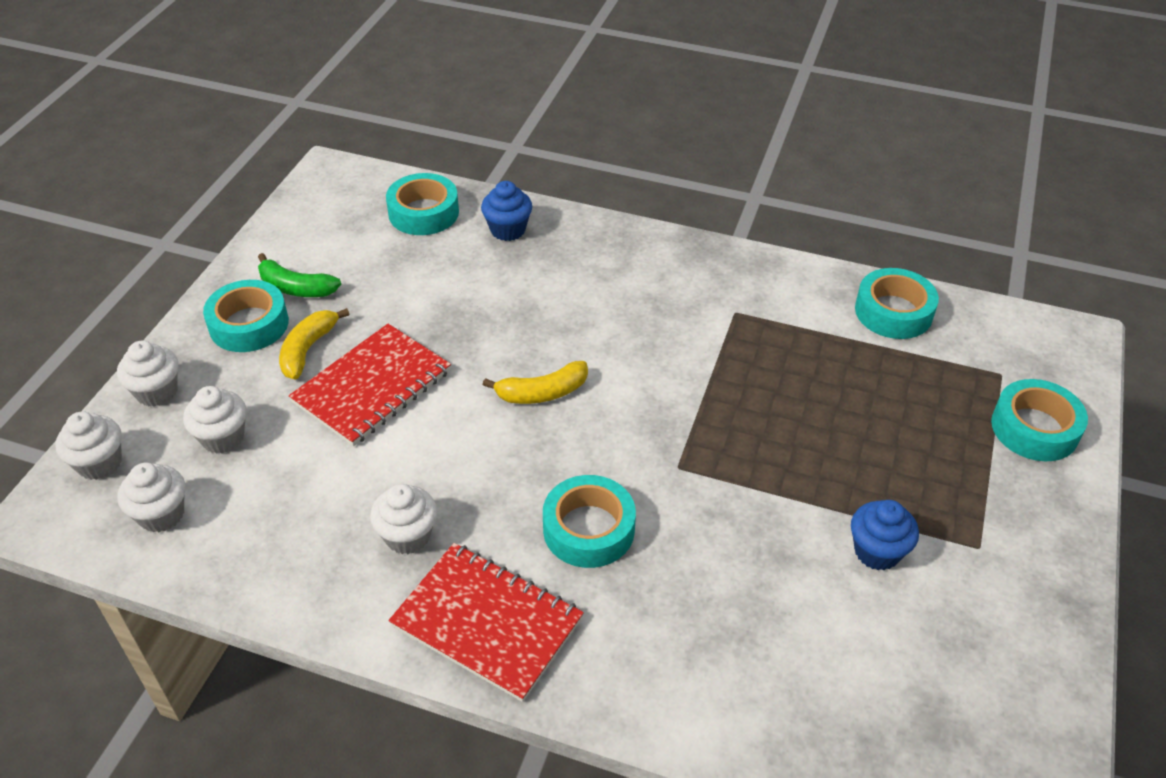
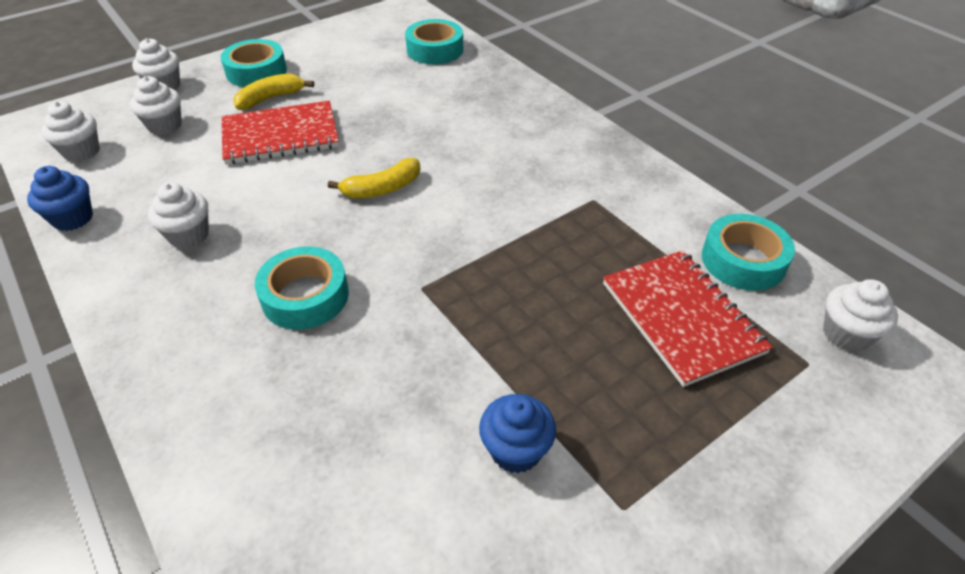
camera: 35 degrees right, 0 degrees up
white cupcake [55,411,122,480] -> white cupcake moved to [823,279,898,352]
green banana [258,253,341,297] -> none
red notebook [389,543,584,702] -> red notebook moved to [603,250,773,387]
blue cupcake [481,181,532,241] -> blue cupcake moved to [27,166,93,231]
yellow banana [483,361,588,404] -> yellow banana turned 45 degrees counterclockwise [328,158,421,198]
turquoise tape [991,379,1088,461] -> none

